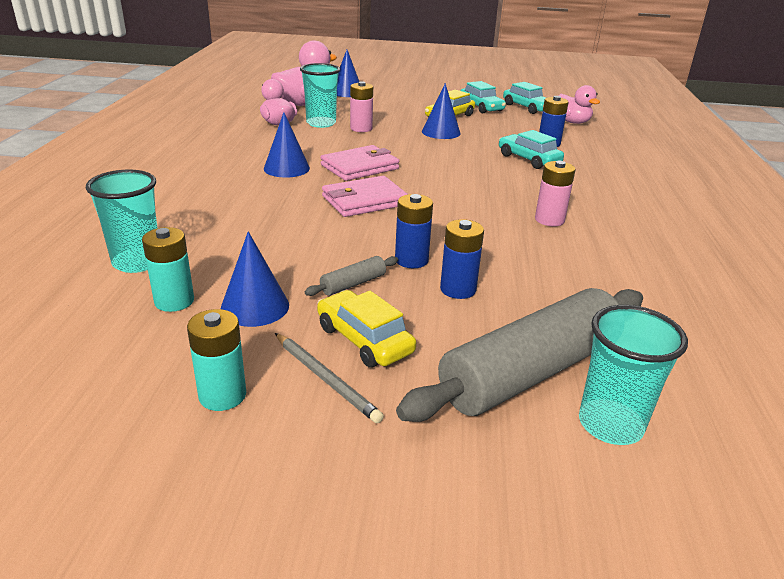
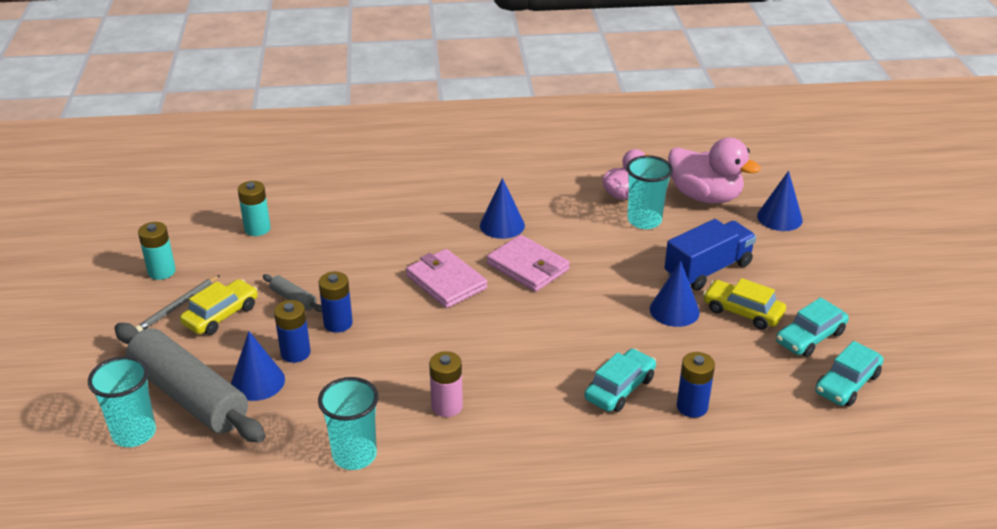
camera: 80 degrees right, 5 degrees up
turquoise cup [86,170,158,273] -> turquoise cup moved to [318,377,379,470]
blue cone [221,231,289,327] -> blue cone moved to [231,331,285,401]
pink battery [350,81,373,132] -> none
pink duck [558,85,600,124] -> none
none -> blue truck [664,219,756,291]

